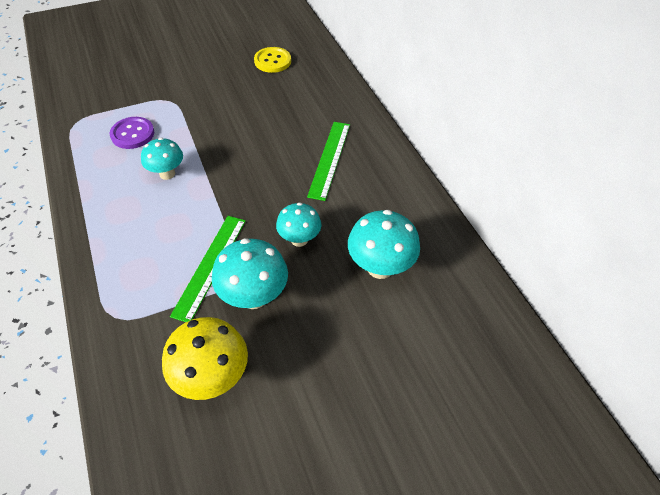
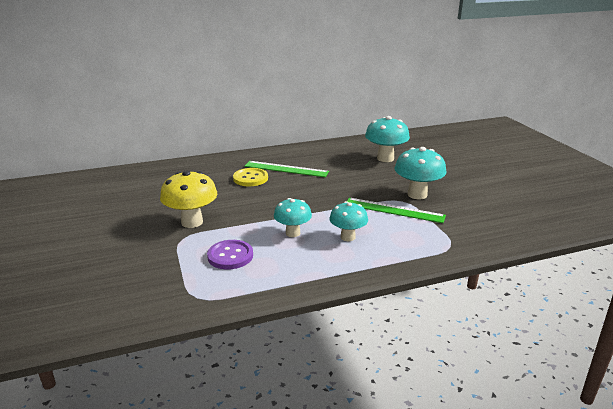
camera: 85 degrees left, 25 degrees down
yellow mushroom [162,317,248,400] -> yellow mushroom moved to [160,170,217,228]
yellow button [254,47,291,73] -> yellow button moved to [233,168,268,186]
turquoise mushroom [276,203,321,247] -> turquoise mushroom moved to [329,201,368,241]

